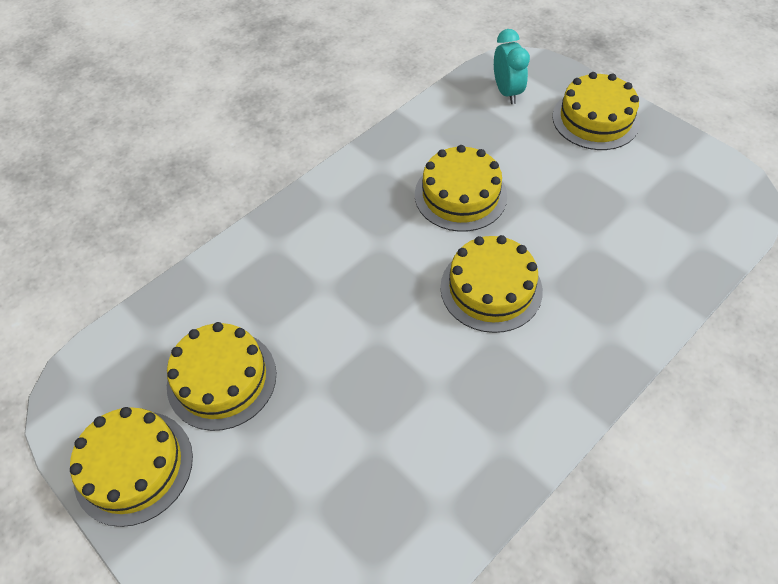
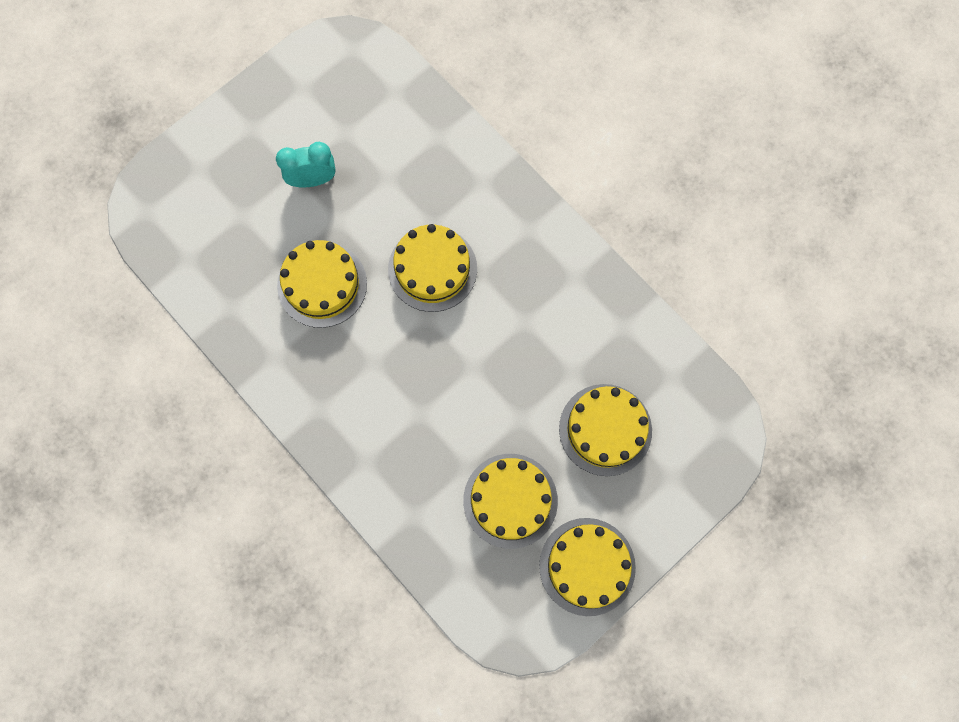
camera: 90 degrees left, 20 degrees up
turquoise clock [494,29,530,104] -> turquoise clock moved to [276,142,336,188]
yellow cake [552,72,640,150] -> yellow cake moved to [559,384,652,476]

